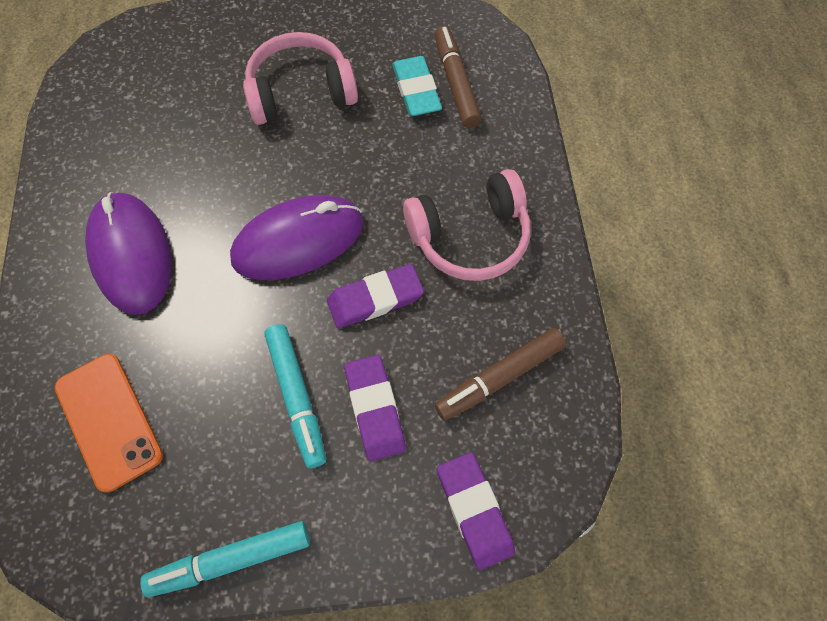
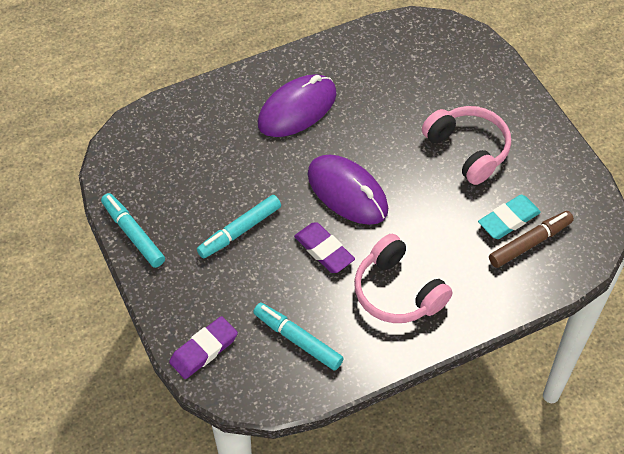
camera: 70 degrees right, 10 degrees down
orange phone [55,354,163,492] -> none
purple eraser [344,355,406,461] -> none
brown marker [435,328,566,421] -> turquoise marker [253,303,344,371]

